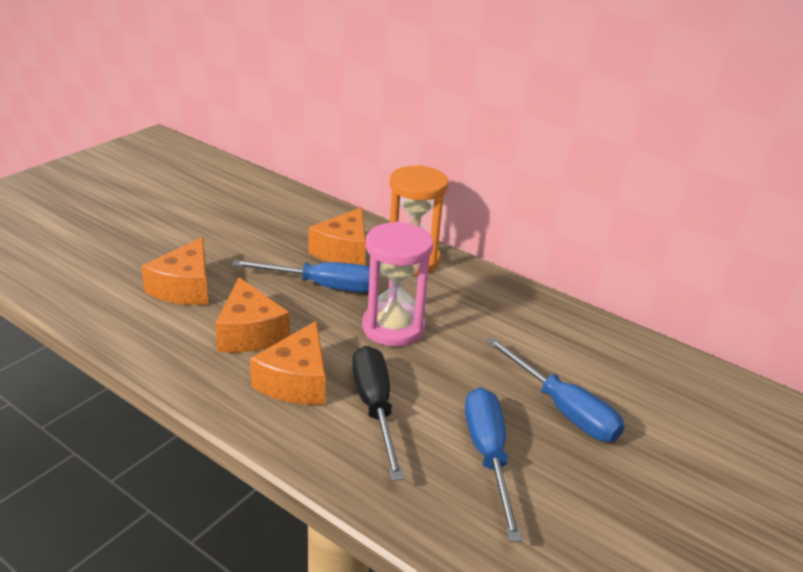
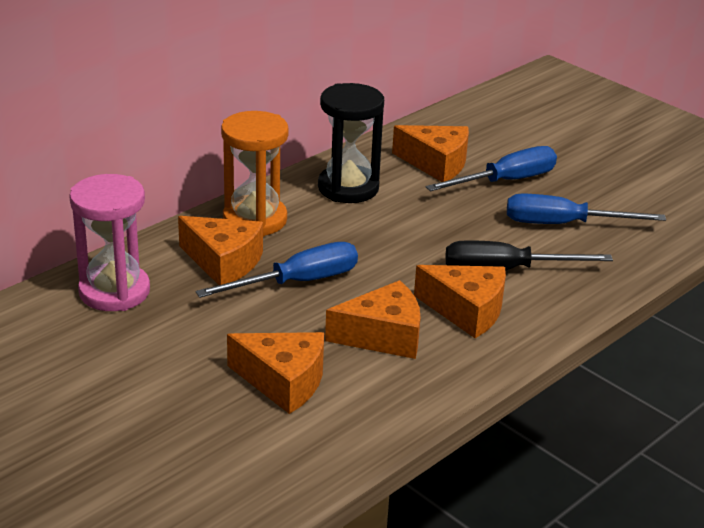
camera: 80 degrees left, 0 degrees up
blue screwdriver [232,260,370,293] -> blue screwdriver turned 45 degrees clockwise [196,242,358,298]
pink hourglass [362,222,433,346] -> pink hourglass moved to [69,174,150,311]
none -> black hourglass [318,83,384,203]
none -> orange cheese [392,125,469,182]

